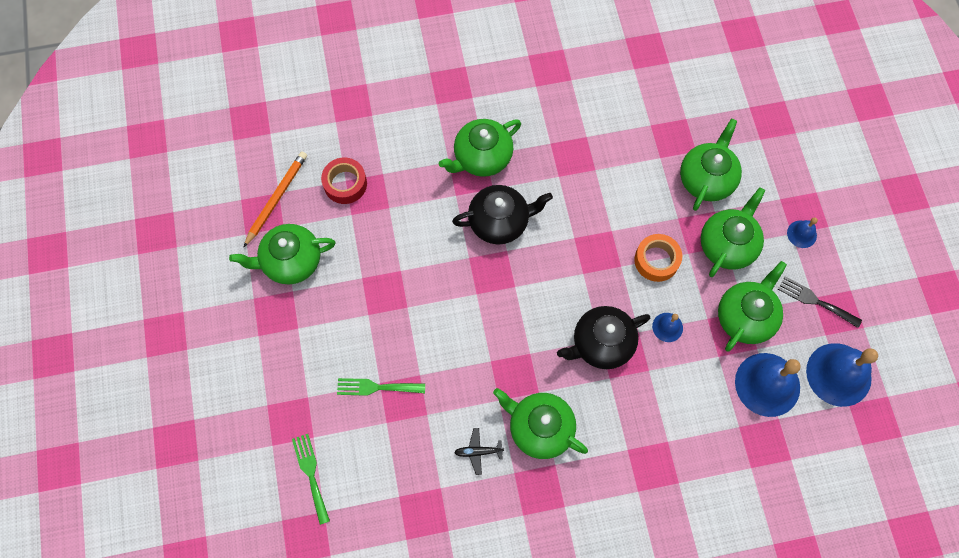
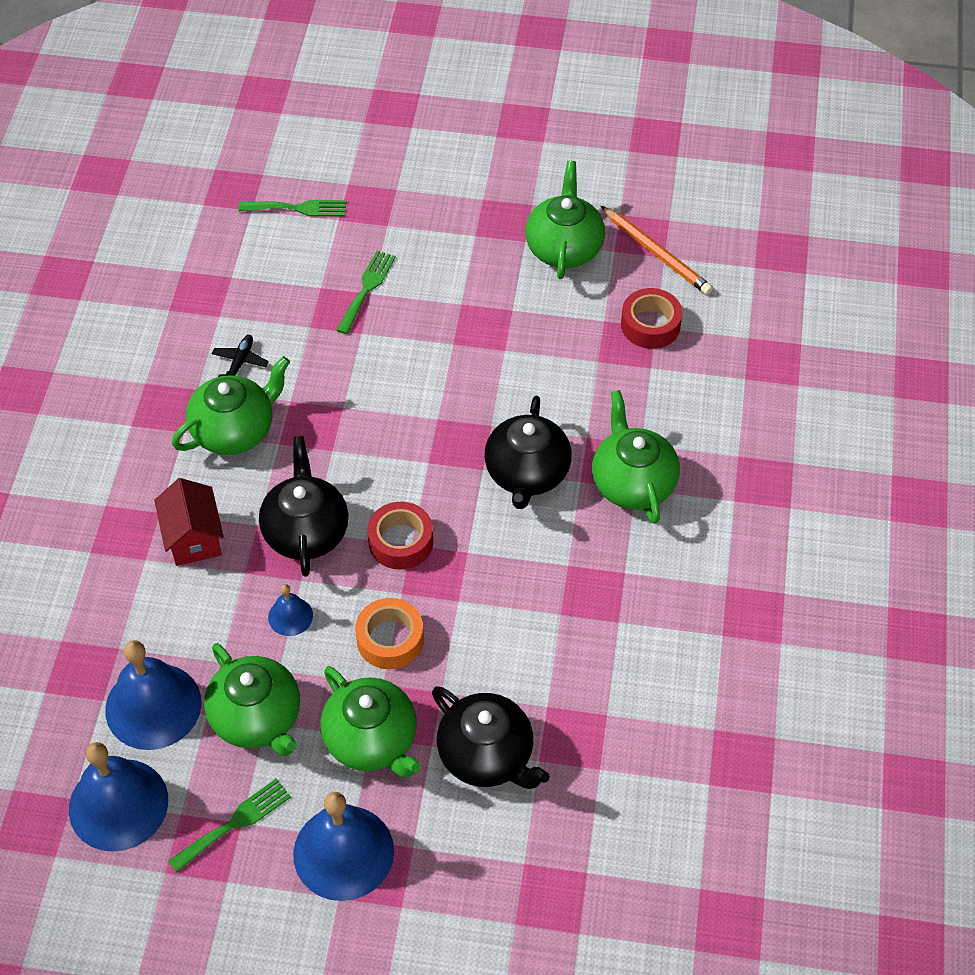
camera: 110 degrees right, 15 degrees down
green teapot [680,118,742,211] -> black teapot [432,686,550,789]
black fork [778,276,862,328] -> green fork [168,779,291,873]
blue bell [787,217,818,248] -> blue bell [293,792,394,901], size x2.07
none -> red house [154,478,224,566]
none -> red tape [367,502,433,570]

